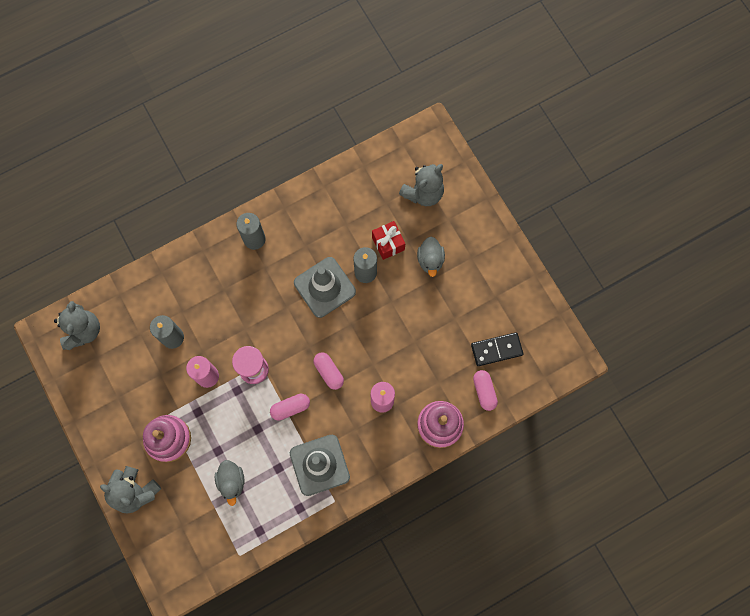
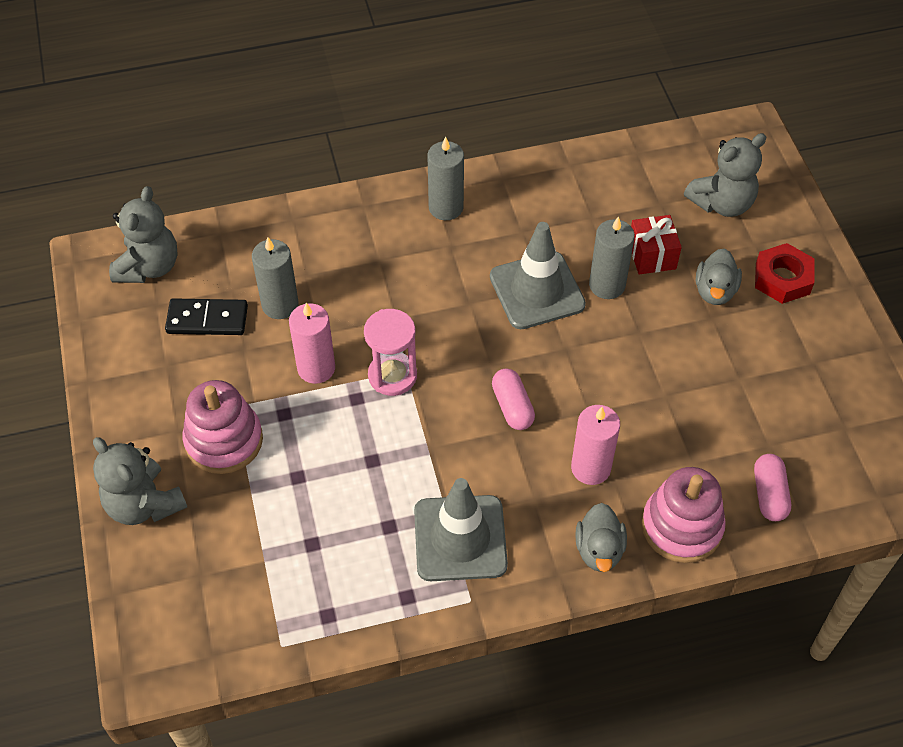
camera: 15 degrees right, 20 degrees down
grey duck [215,460,245,506] -> grey duck moved to [575,503,627,572]
pink capsule [270,394,310,421] -> none
black domino [471,332,523,366] -> black domino moved to [165,298,248,335]
none -> red nut [755,243,814,304]

